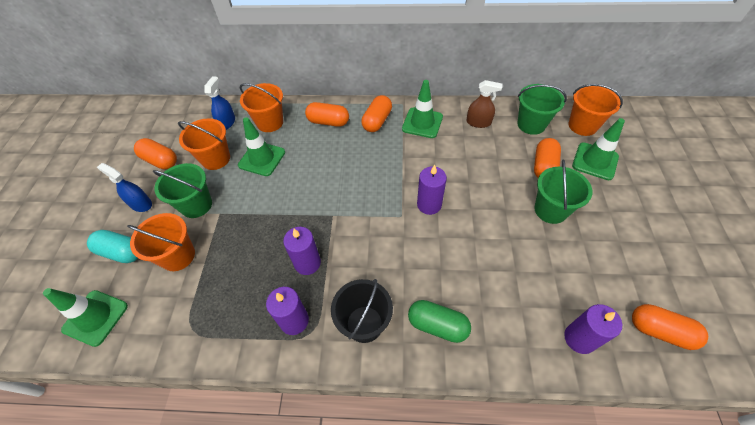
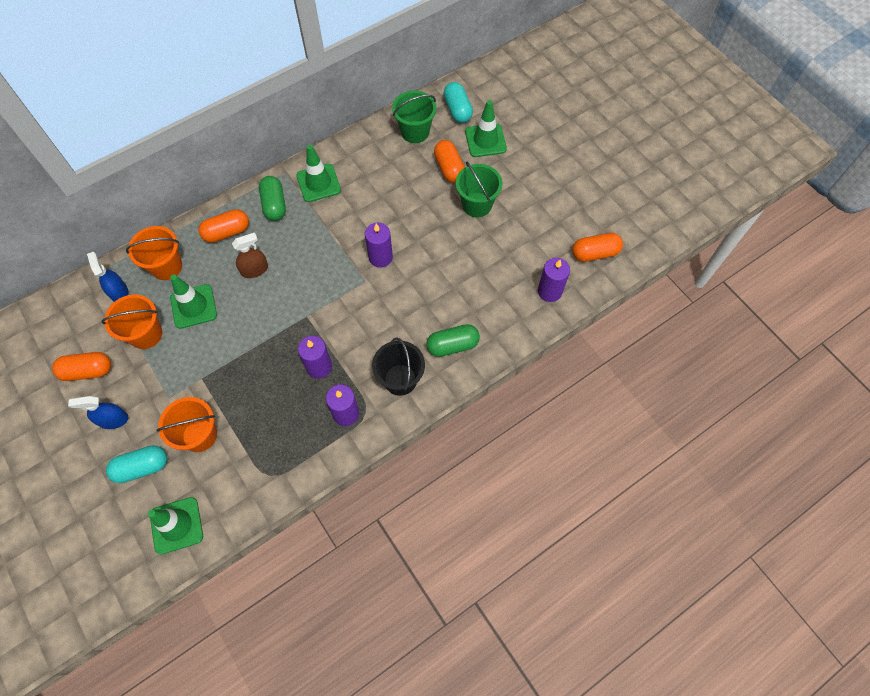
camera: 40 degrees left, 10 degrees up
green bucket [153,163,212,218] -> none
orange capsule [361,95,392,132] -> green capsule [259,176,286,221]
brown spray bottle [466,80,503,128] -> brown spray bottle moved to [232,233,268,278]
orange bucket [569,84,623,136] -> turquoise capsule [443,82,473,123]

